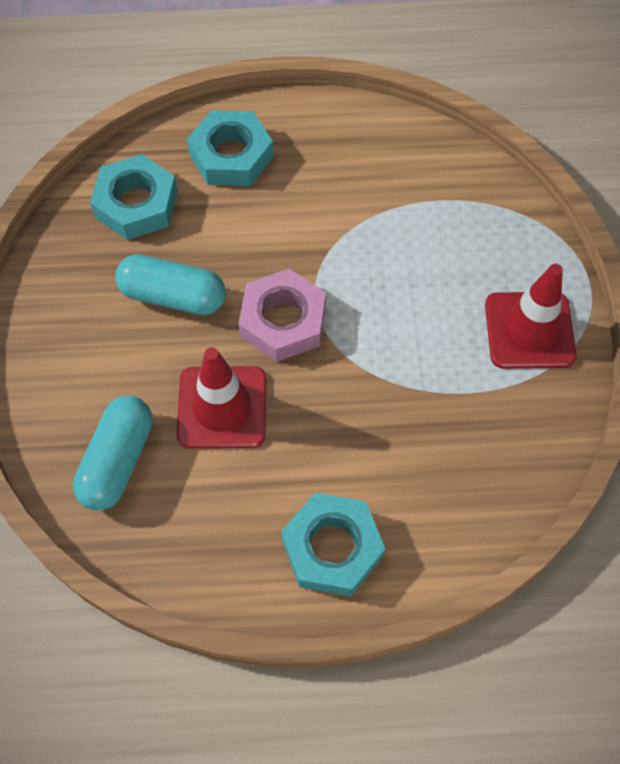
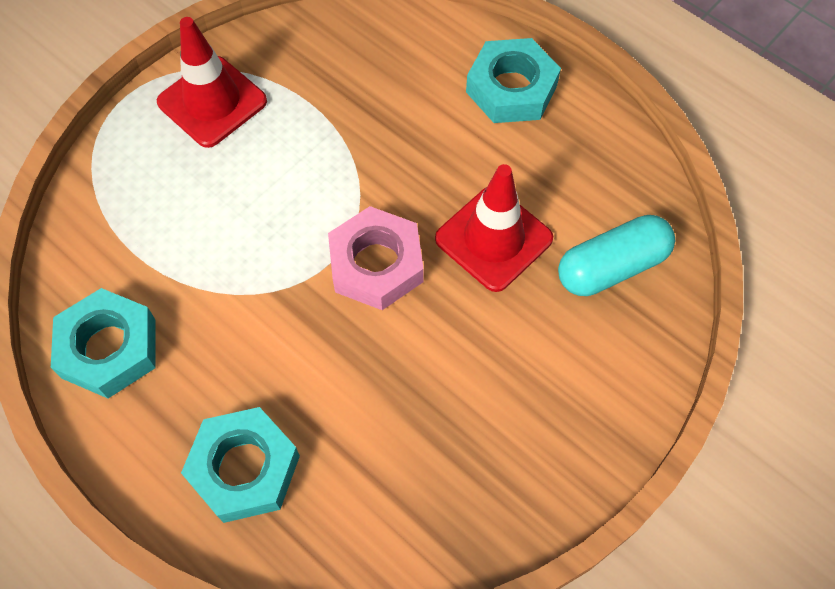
camera: 135 degrees left, 0 degrees up
turquoise nut [90,154,178,240] -> turquoise nut moved to [51,288,156,398]
turquoise capsule [115,254,226,315] -> none

